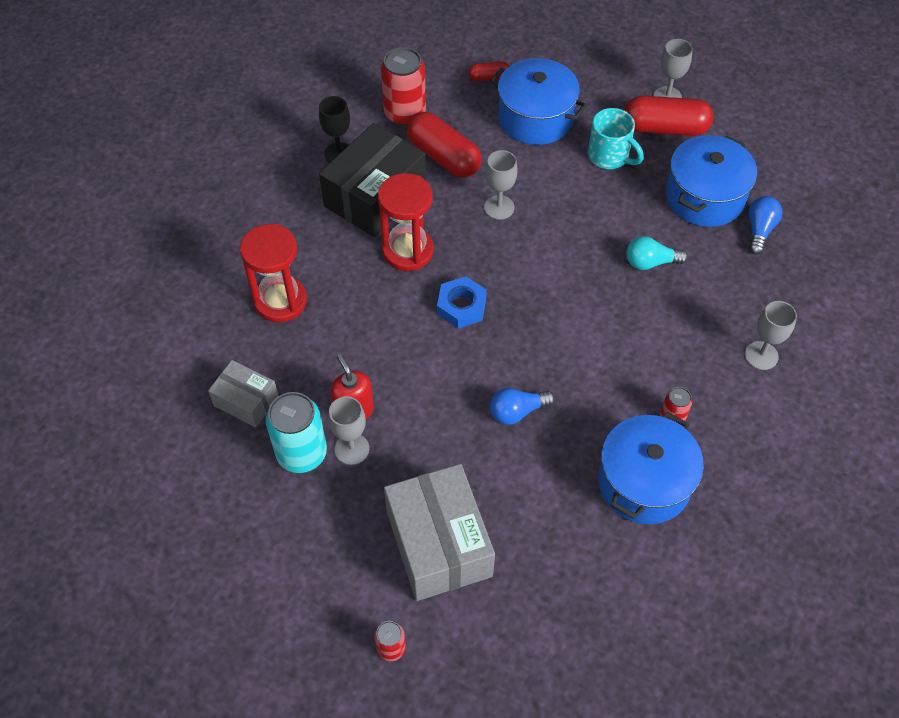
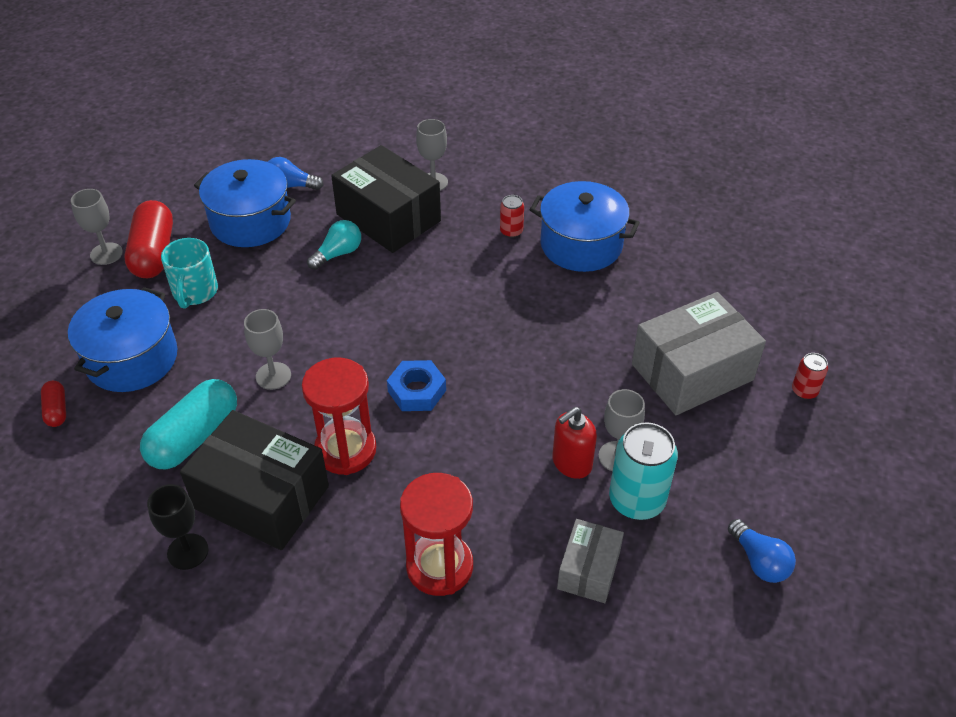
camera: 100 degrees left, 10 degrees down
red can [381,47,426,126] -> none
red capsule [407,112,482,178] -> turquoise capsule [140,379,237,470]
blue light bulb [490,388,555,425] -> blue light bulb moved to [728,519,796,583]
turquoise mug [588,108,644,169] -> turquoise mug turned 150 degrees clockwise [161,238,218,308]
turquoise light bulb [626,236,688,270] -> turquoise light bulb turned 120 degrees counterclockwise [307,220,361,270]
none -> black box [331,145,441,253]

